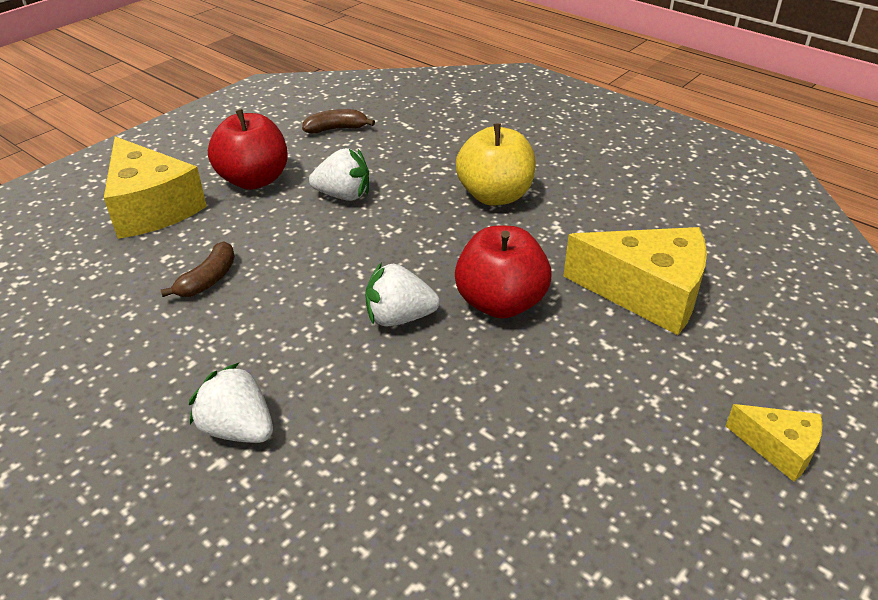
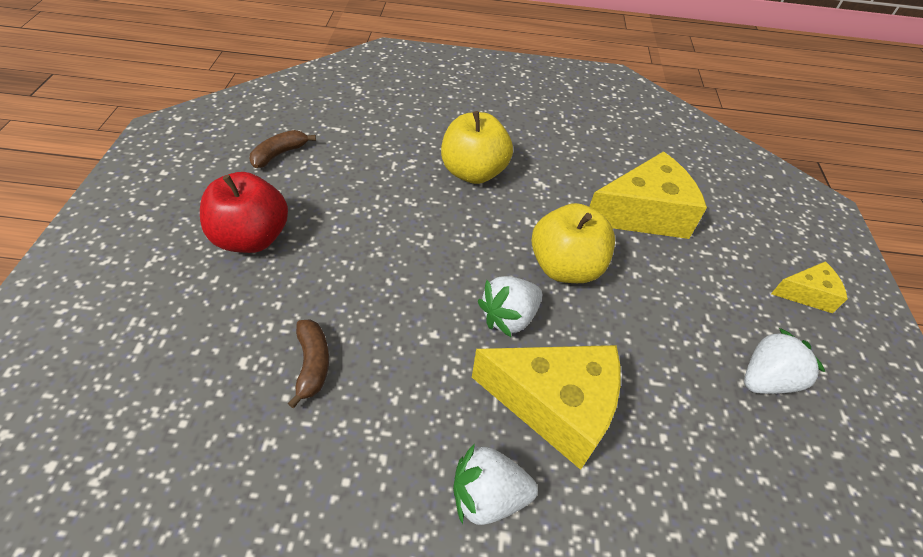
camera: 40 degrees left, 10 degrees up
yellow cheese [104,137,207,239] -> yellow cheese moved to [472,345,621,470]
white strawberry [309,148,369,201] -> white strawberry moved to [744,328,825,394]
red apple [455,226,552,319] -> yellow apple [531,203,615,283]

